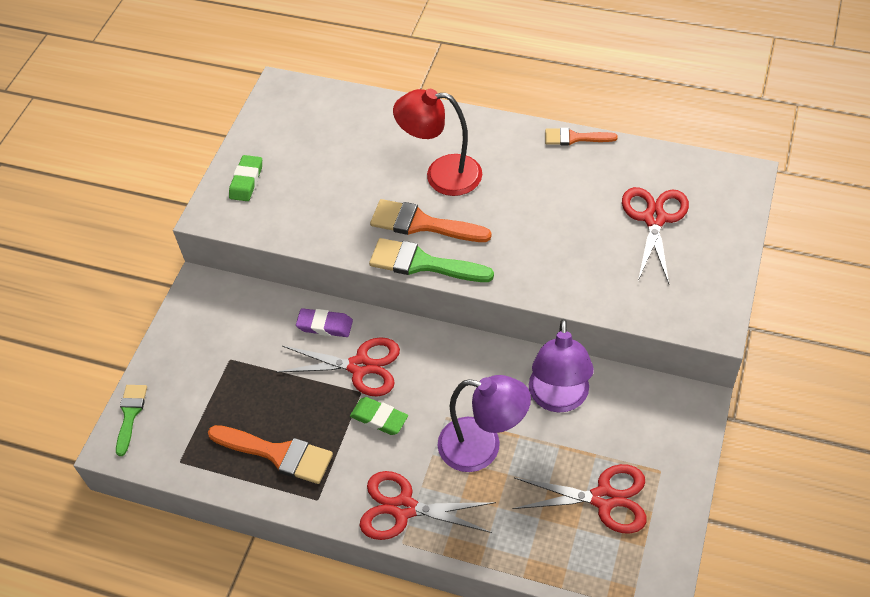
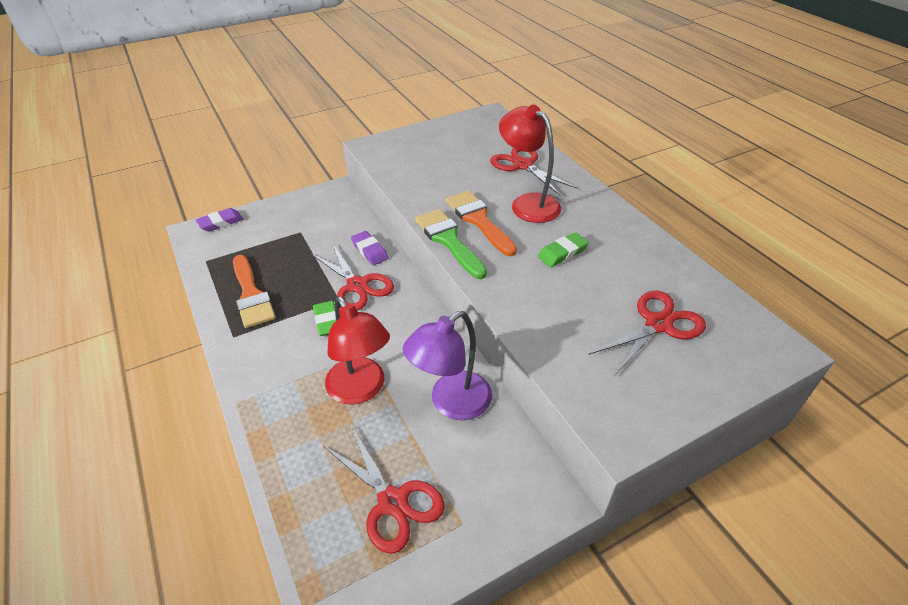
camera: 40 degrees right, 10 degrees down
green brush [116,385,147,456] -> purple eraser [196,208,243,232]
green eraser [229,155,262,201] -> green eraser moved to [538,232,589,267]
red scissors [359,471,496,540] -> red scissors moved to [490,148,578,196]
purple lamp [438,375,531,472] -> red lamp [325,296,390,405]
orange brush [545,127,618,145] -> none

